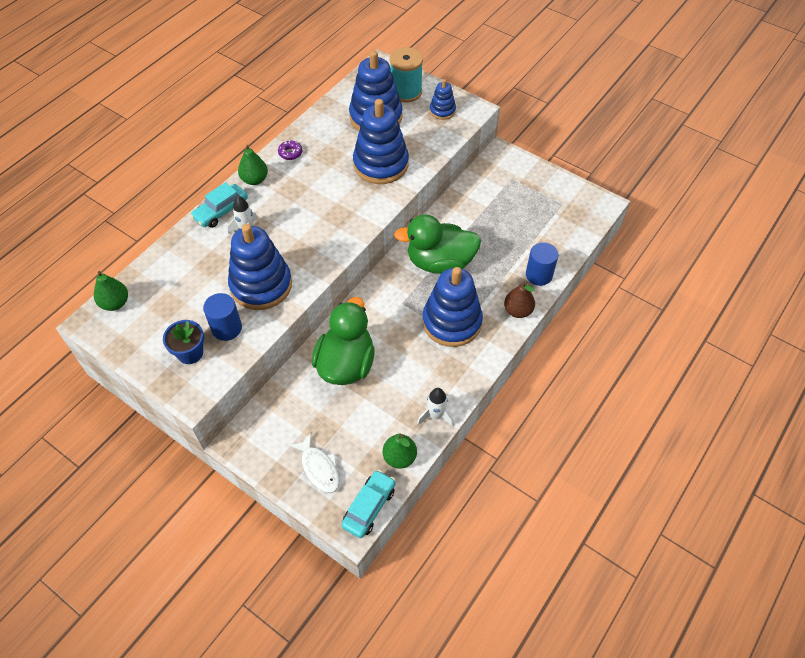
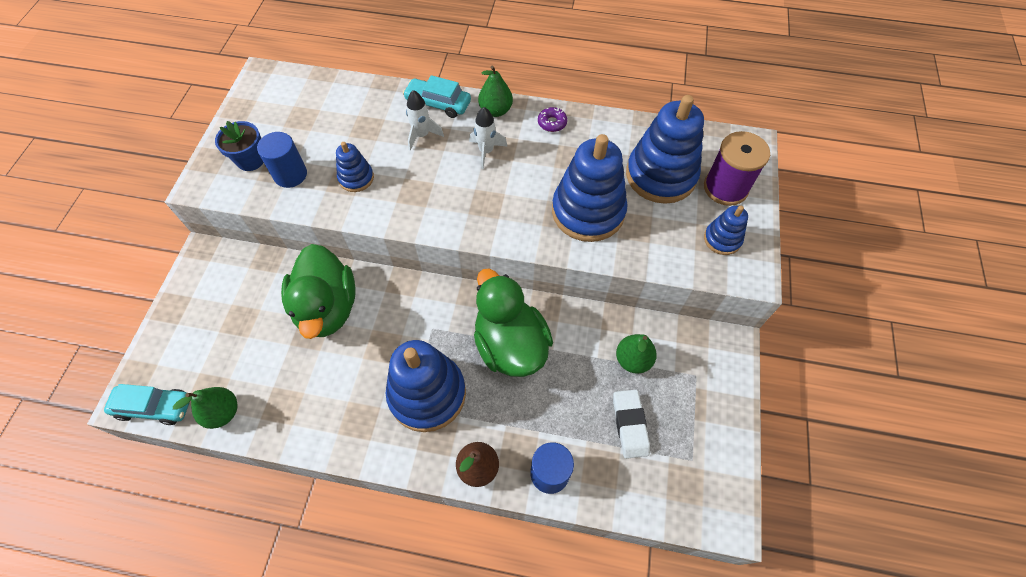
camera: 65 degrees right, 5 degrees up
green pear [94,271,128,311] -> green pear moved to [616,334,657,374]
blue stacking toy [228,224,292,310] -> blue stacking toy [336,142,374,192], size x0.50
white fish [289,433,340,493] -> none
green duck [312,297,375,385] -> green duck turned 90 degrees clockwise [281,244,355,339]
turquoise spool [390,47,423,103] -> purple spool [704,131,770,206]
white rocket [417,388,454,427] -> white rocket moved to [469,107,508,169]
none -> white eraser [613,390,650,459]

